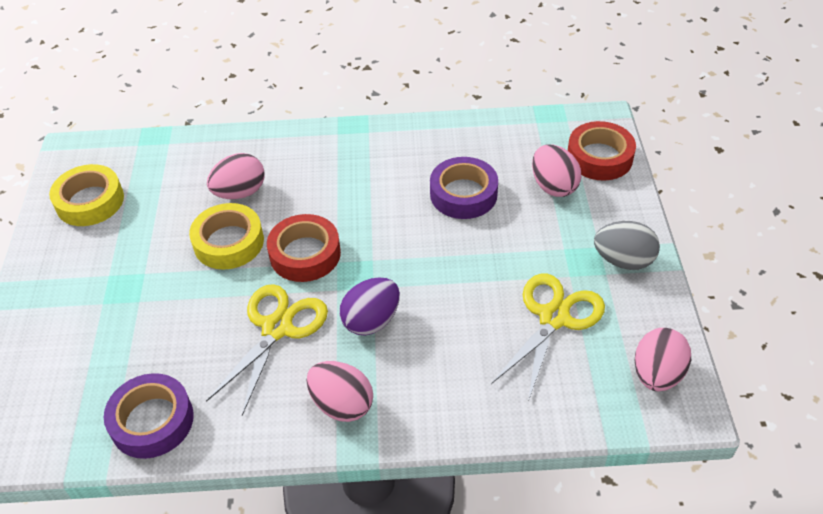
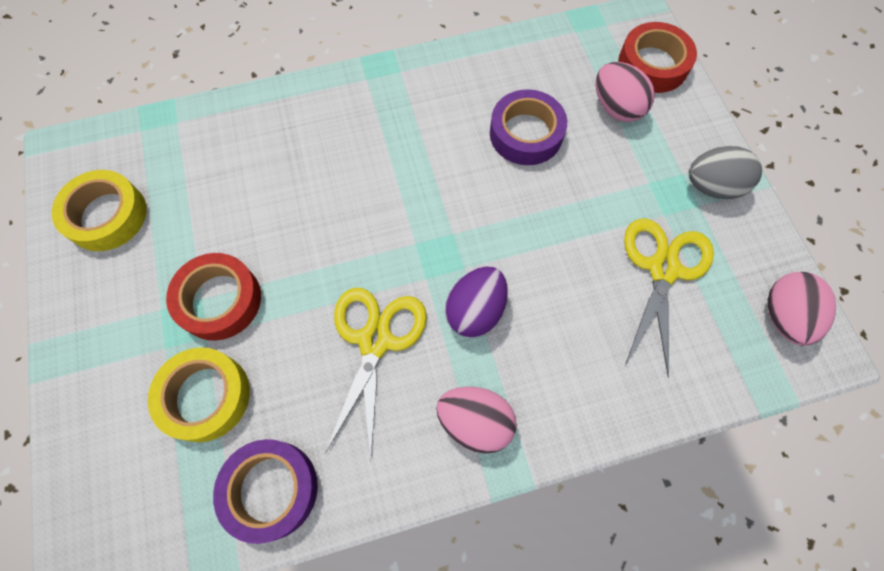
camera: 15 degrees left, 20 degrees up
yellow tape [189,203,264,270] -> yellow tape moved to [148,347,250,442]
pink egg [207,153,265,199] -> none
red tape [267,214,341,282] -> red tape moved to [166,253,261,341]

